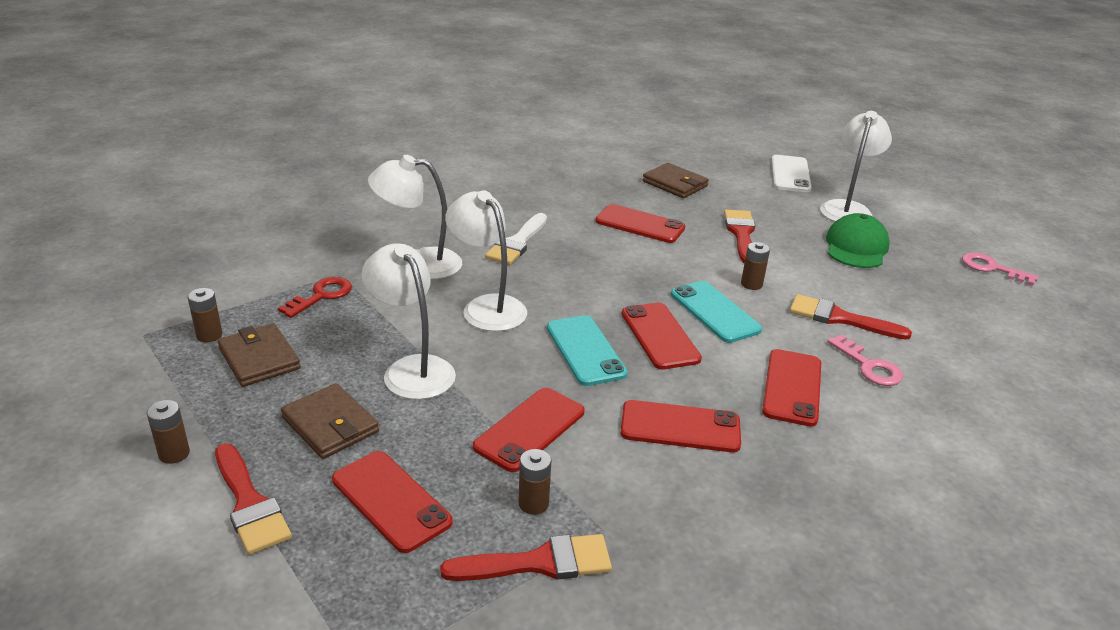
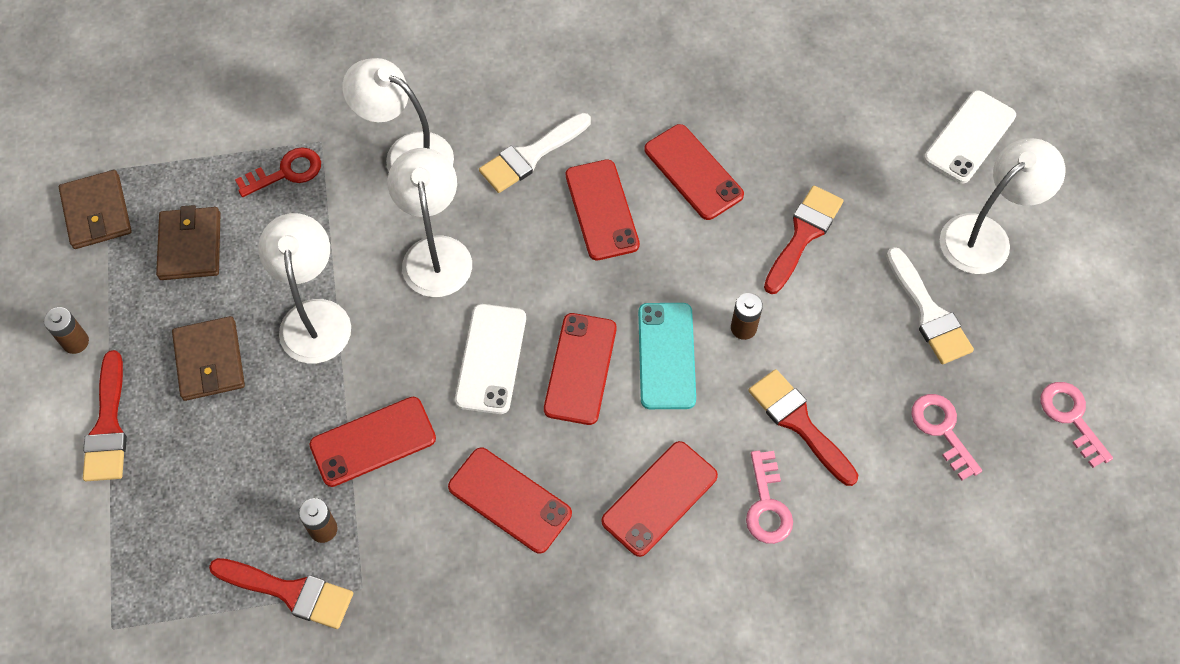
camera: 30 degrees right, 30 degrees up
brown battery [188,288,222,342] -> none
red phone [332,451,453,553] -> red phone moved to [566,160,640,260]
turquoise phone [547,315,628,386] -> white phone [455,304,526,414]
brown wallet [643,163,709,198] -> brown wallet moved to [59,170,132,249]
green cap [826,213,890,268] -> white brush [886,247,974,365]
none -> pink key [911,394,982,481]

